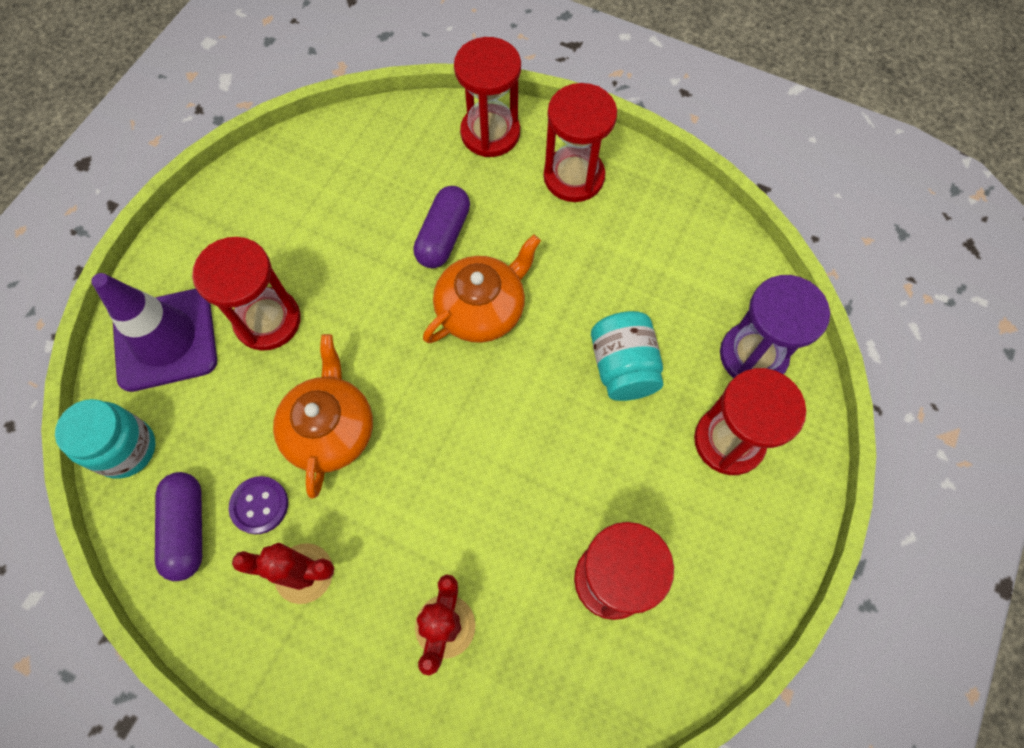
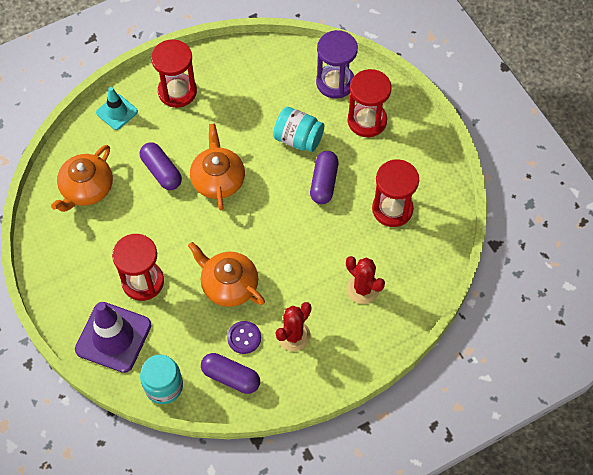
camera: 55 degrees left, 5 degrees down
red hourglass [454,37,521,157] -> turquoise traffic cone [96,87,138,130]
none -> orange teapot [51,145,113,212]
none -> purple capsule [310,151,338,204]

